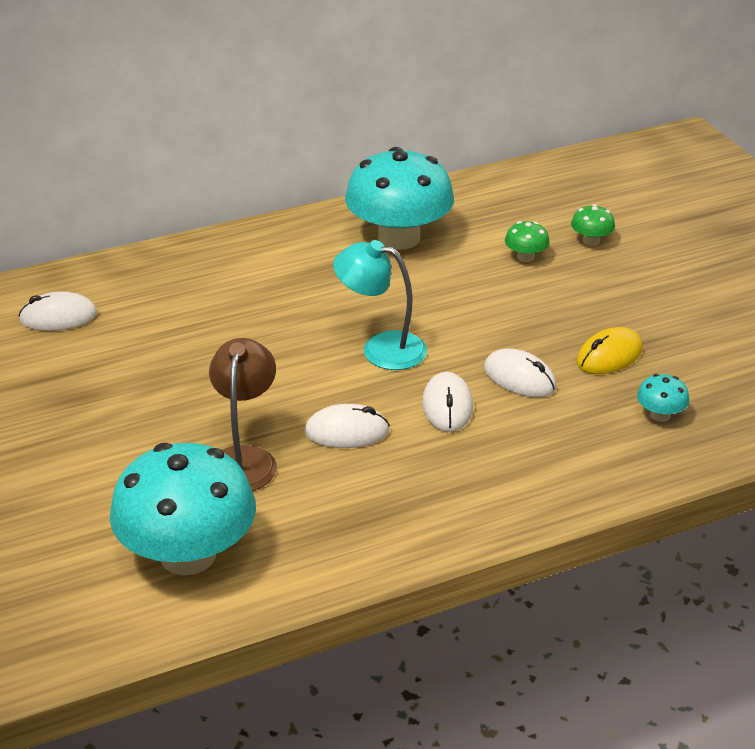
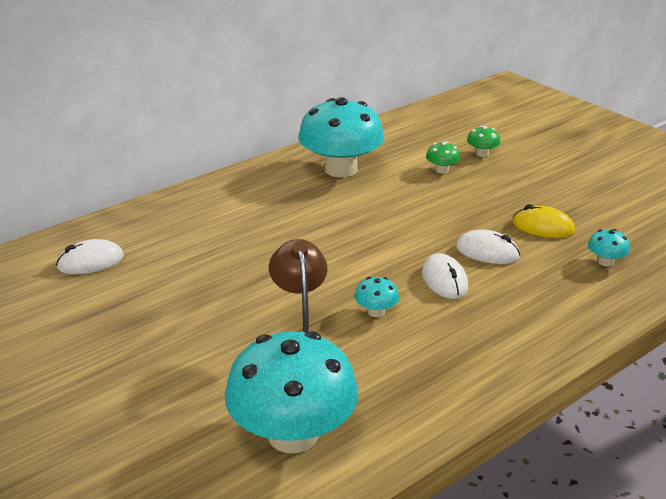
camera: 15 degrees left, 5 degrees down
white mouse [304,404,390,448] -> turquoise mushroom [355,277,399,317]
turquoise lamp [333,240,427,370] -> none
yellow mouse [576,327,643,374] -> yellow mouse turned 75 degrees clockwise [513,204,575,238]

